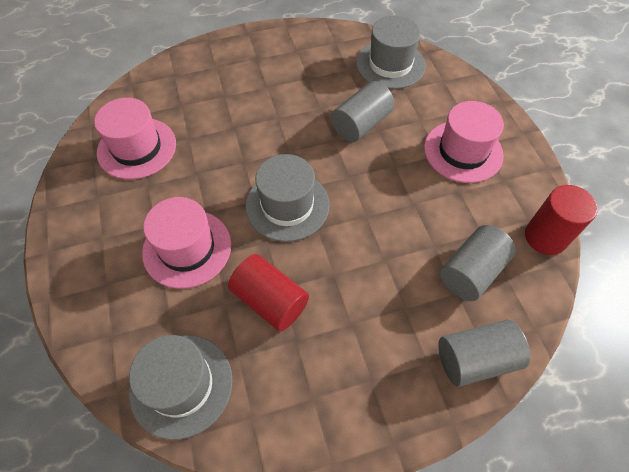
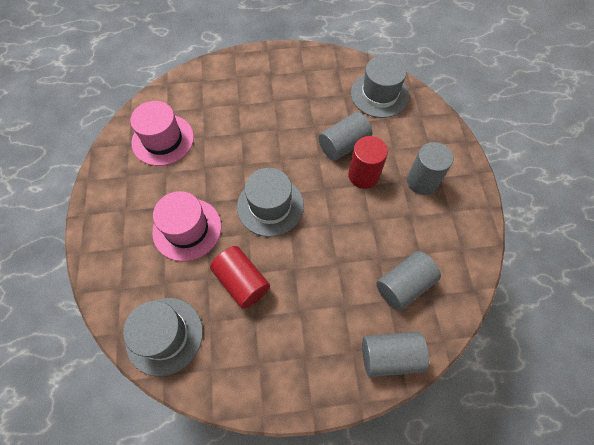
camera: 10 degrees right, 5 degrees up
pink hat [424,101,504,183] -> grey cylinder [407,142,453,195]
red cylinder [525,185,598,255] -> red cylinder moved to [348,136,388,189]

